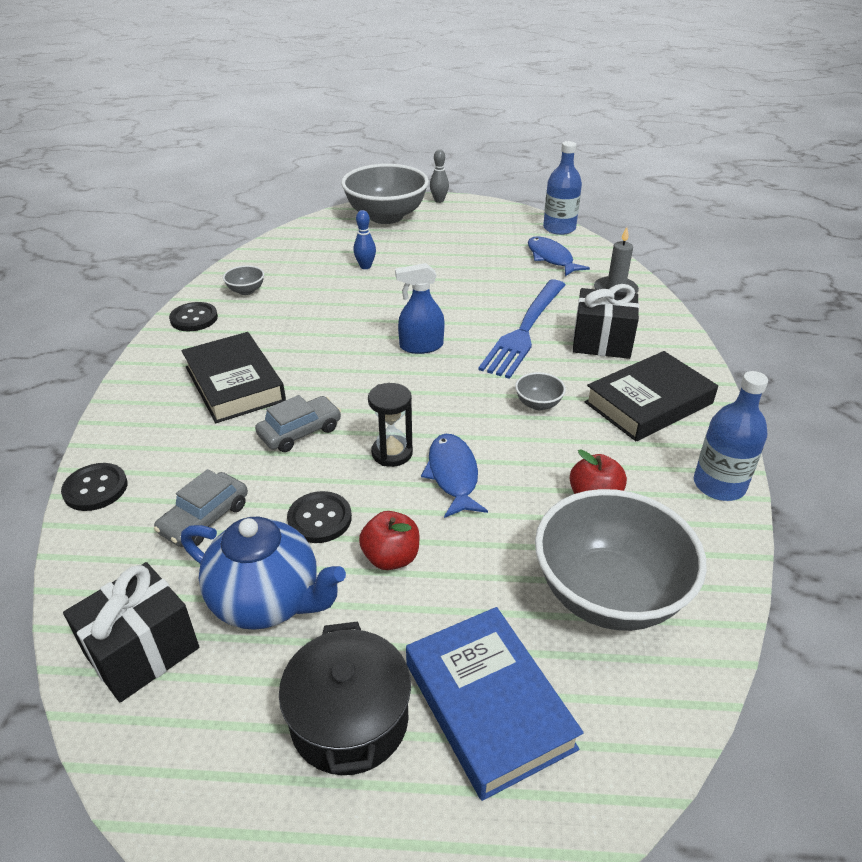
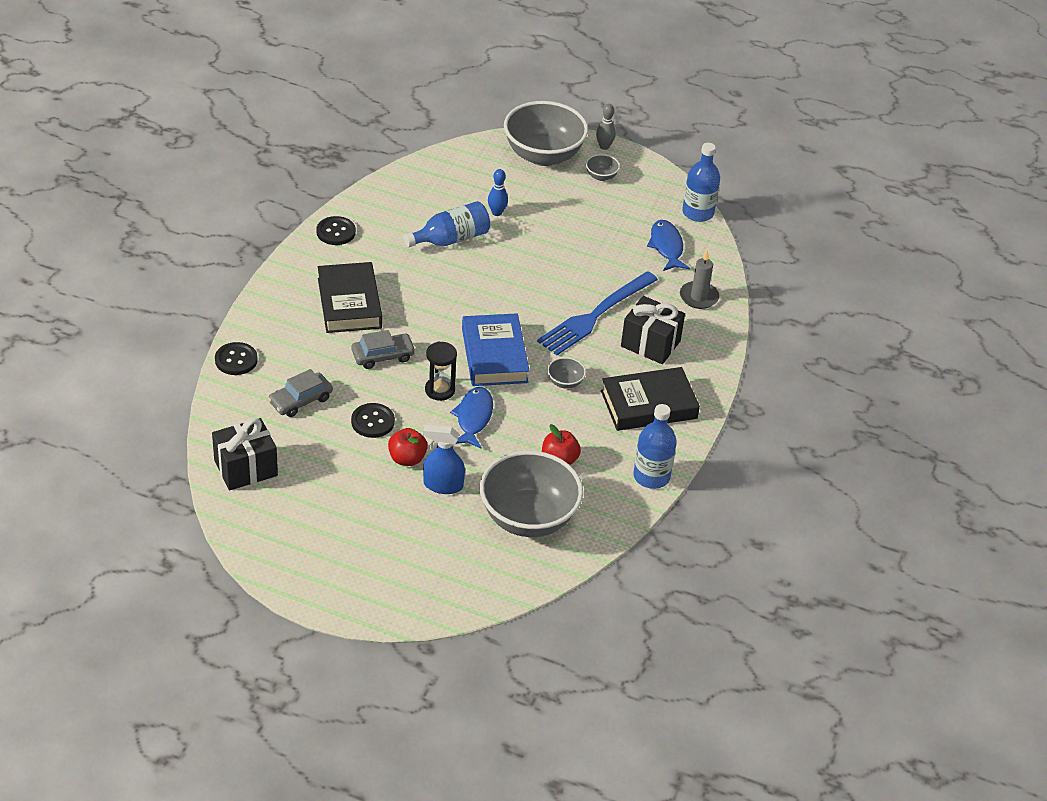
camera: 15 degrees right, 5 degrees up
blue teapot [181,517,346,630] -> none
grey bowl [223,265,264,295] -> grey bowl moved to [586,154,620,181]
black pot [279,621,411,775] -> none
blue spray bottle [395,263,444,354] -> blue spray bottle moved to [423,425,465,494]
blue book [406,607,584,801] -> blue book moved to [462,313,530,386]
none -> blue bottle [404,201,490,247]

